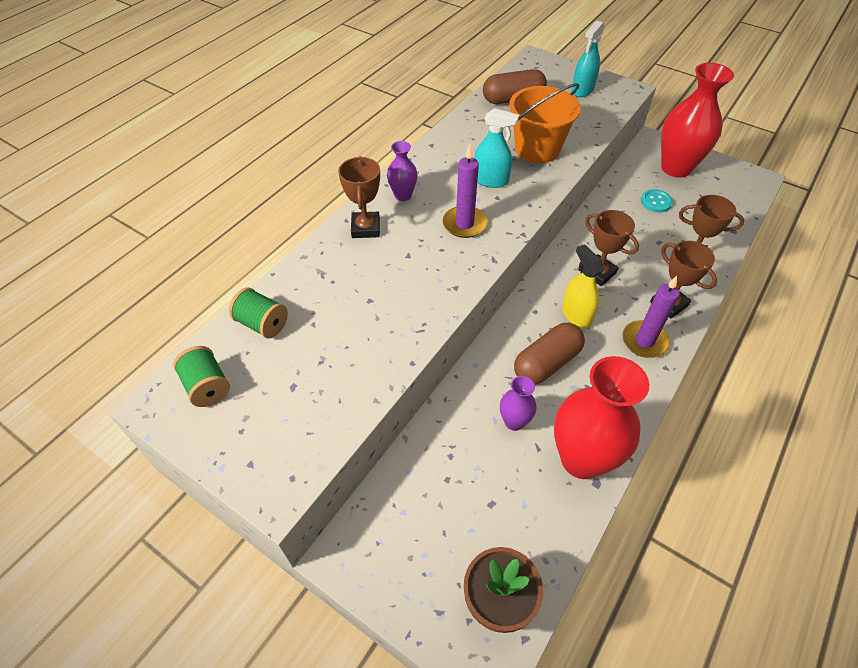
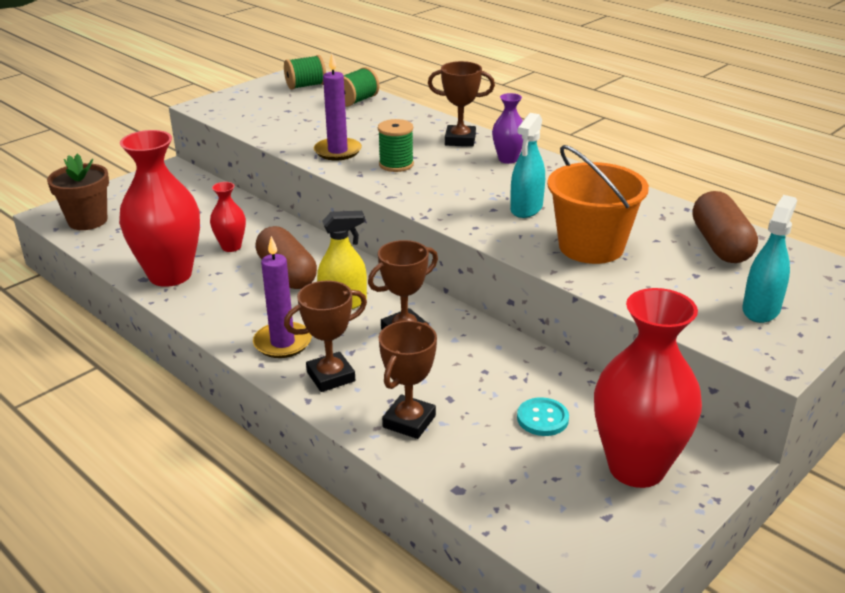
camera: 100 degrees right, 20 degrees down
purple candle [443,145,488,238] -> purple candle moved to [314,54,362,160]
purple vase [500,376,537,431] -> red vase [210,182,246,252]
turquoise spray bottle [572,21,605,97] -> turquoise spray bottle turned 75 degrees clockwise [742,195,797,323]
none -> green spool [378,119,414,172]

